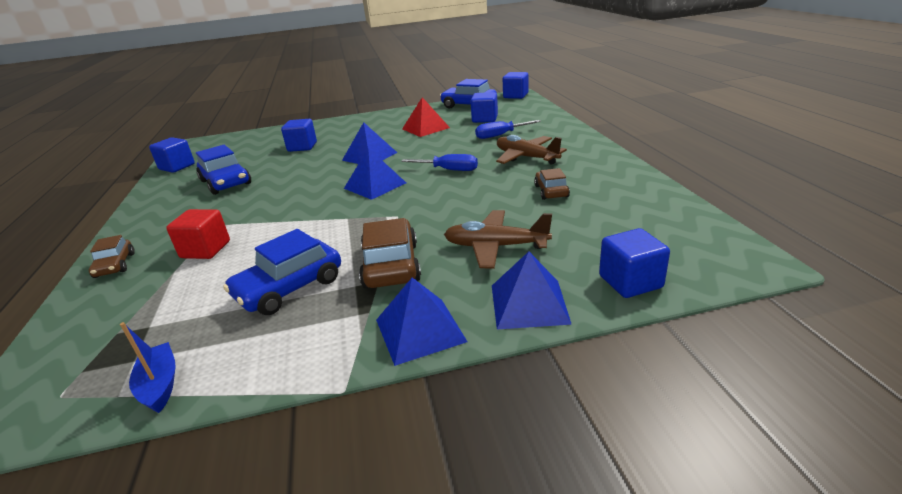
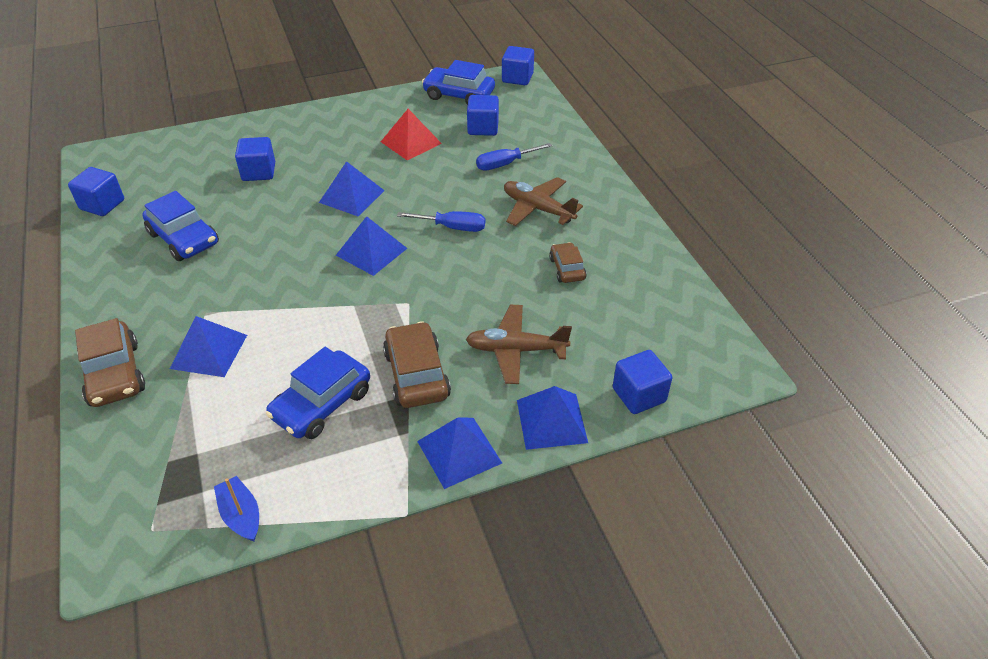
camera: 10 degrees left, 15 degrees up
brown car [89,235,135,278] -> brown car [75,318,145,407], size x1.70
red cube [166,209,230,259] -> blue pyramid [170,316,247,377]

